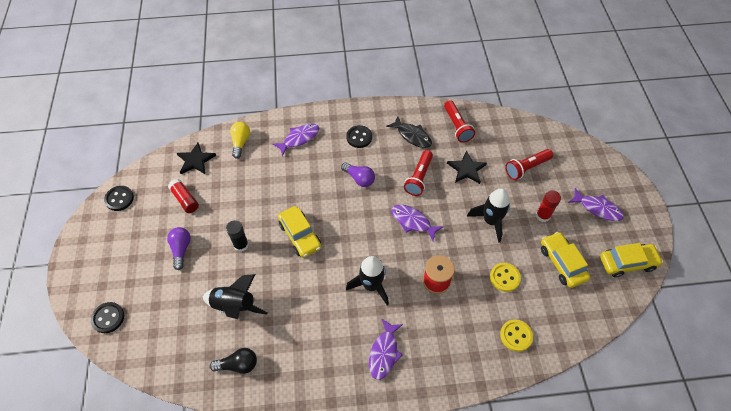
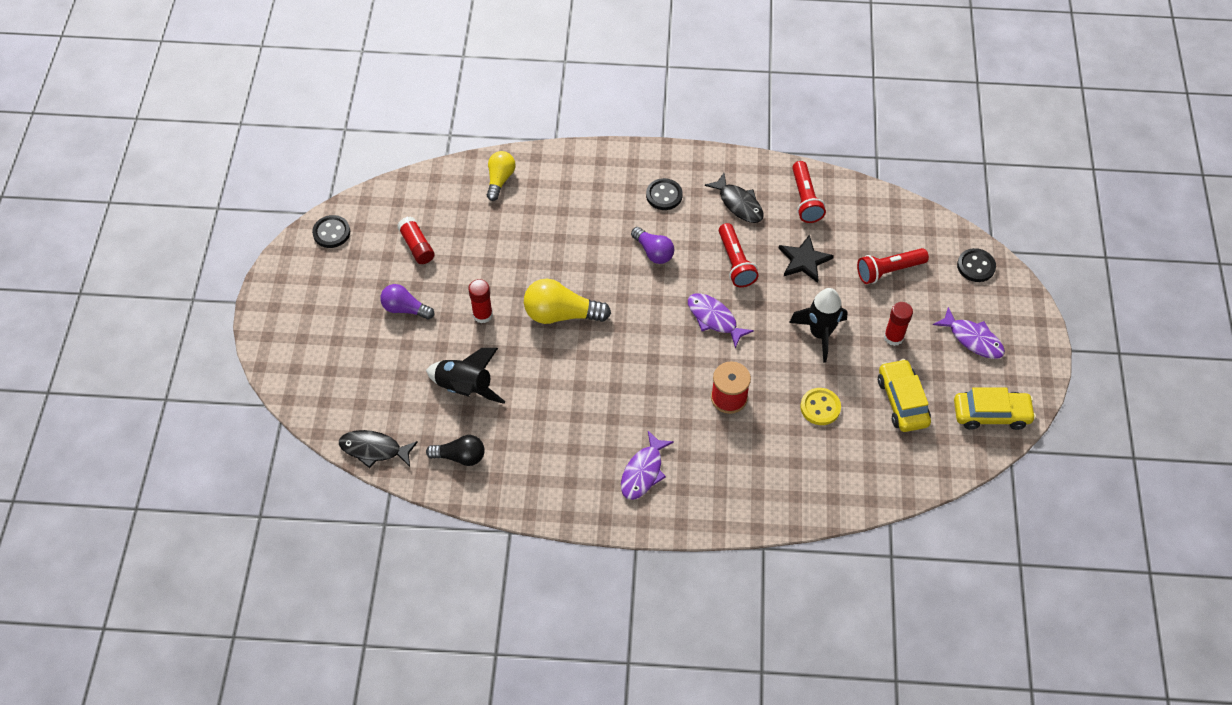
camera: 10 degrees right, 0 degrees up
black button [91,302,124,333] -> black button moved to [957,248,996,282]
purple light bulb [167,227,191,270] -> purple light bulb turned 75 degrees counterclockwise [380,284,434,320]
black star [177,142,216,174] -> none
black glue stick [226,220,249,252] -> red glue stick [468,279,493,323]
purple fish [272,124,319,156] -> none
yellow car [278,206,321,258] -> yellow light bulb [524,279,611,324]
black rocket [346,256,389,306] -> none
red flashlight [404,150,433,196] -> red flashlight turned 45 degrees counterclockwise [719,223,759,287]
yellow button [500,319,533,352] -> none
none -> black fish [339,430,418,468]

